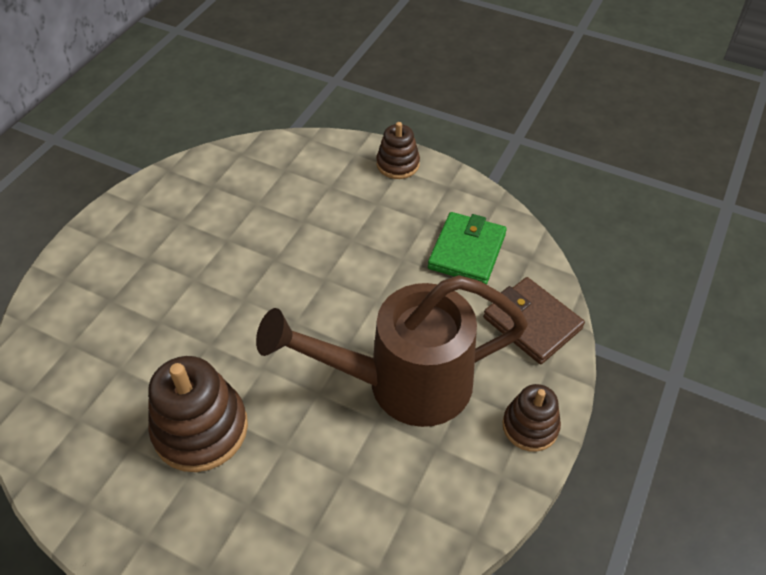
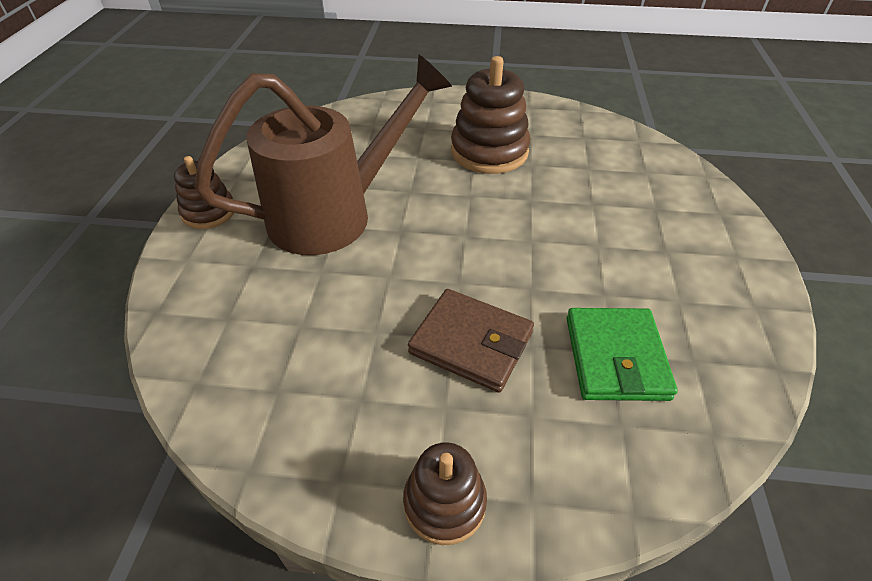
camera: 160 degrees right, 5 degrees down
green wallet [428,212,507,284] -> green wallet moved to [566,308,678,401]
brown wallet [483,277,585,364] -> brown wallet moved to [408,289,534,393]

